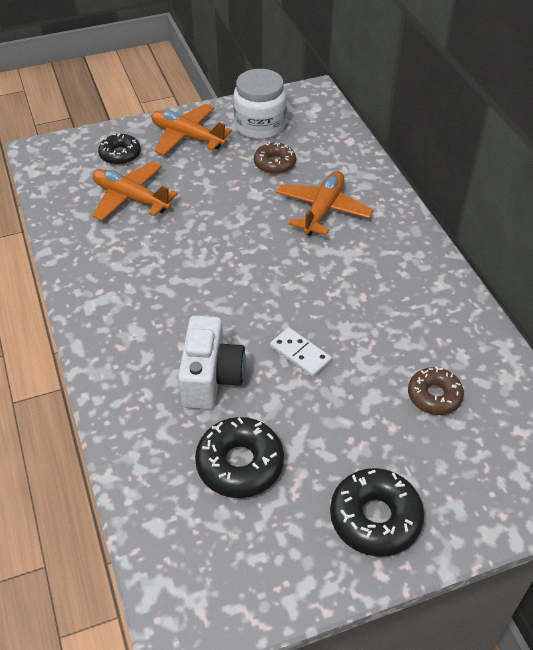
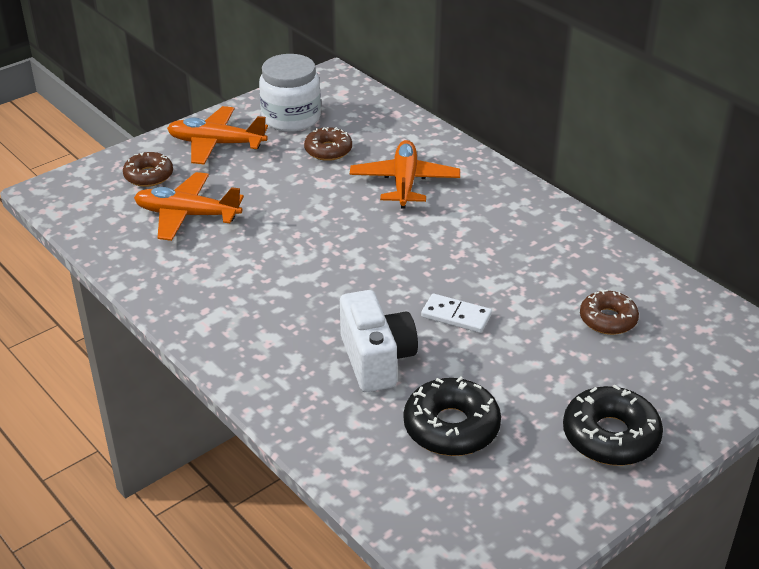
camera: 20 degrees left, 10 degrees down
black donut [98,134,141,165] -> brown donut [123,152,173,187]

